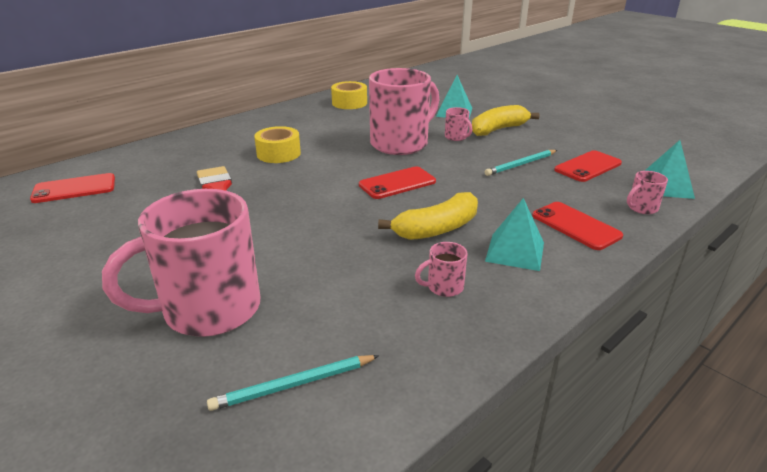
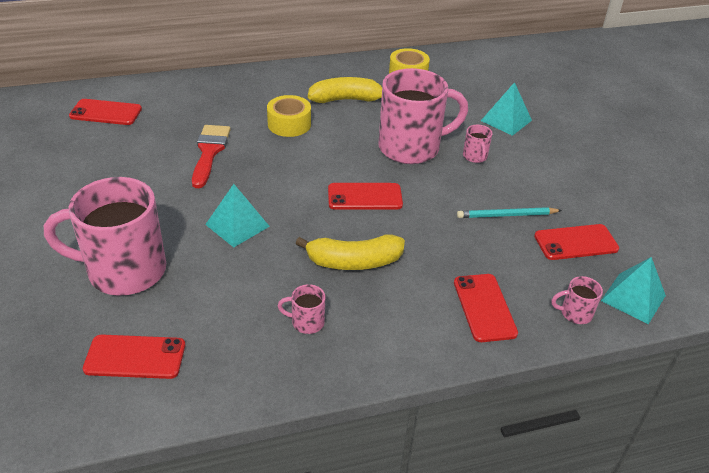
camera: 25 degrees right, 10 degrees up
turquoise pencil [207,355,379,411] -> red phone [83,335,185,379]
yellow banana [472,105,539,136] -> yellow banana moved to [308,77,382,103]
turquoise pyramid [485,198,544,271] -> turquoise pyramid moved to [205,184,270,247]

